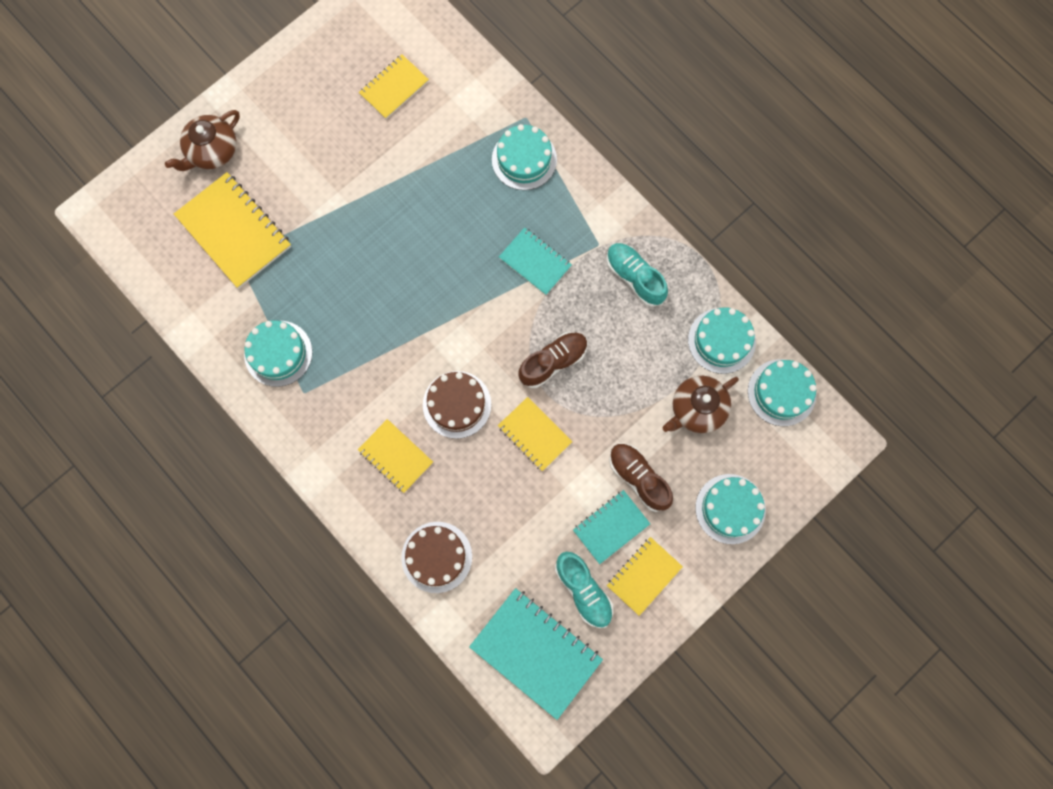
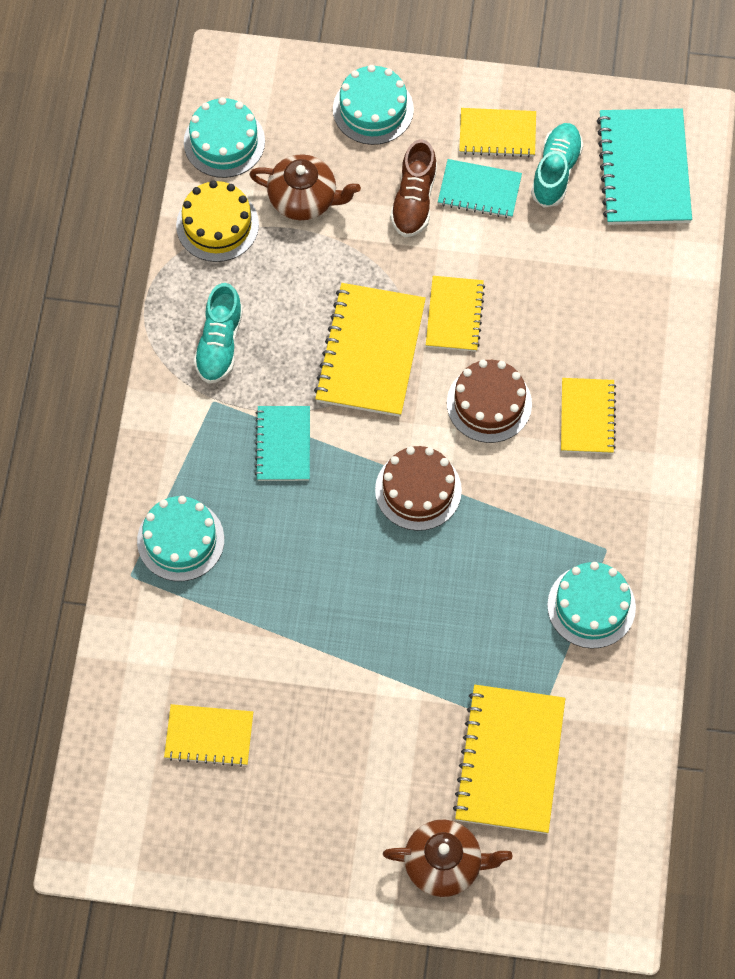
camera: 130 degrees left, 10 degrees down
brown cake [401,522,472,593] -> brown cake moved to [375,446,462,531]
brown shoe [519,332,588,388] -> yellow notebook [314,283,426,417]
turquoise cake [688,308,756,374] -> yellow cake [176,180,259,262]

